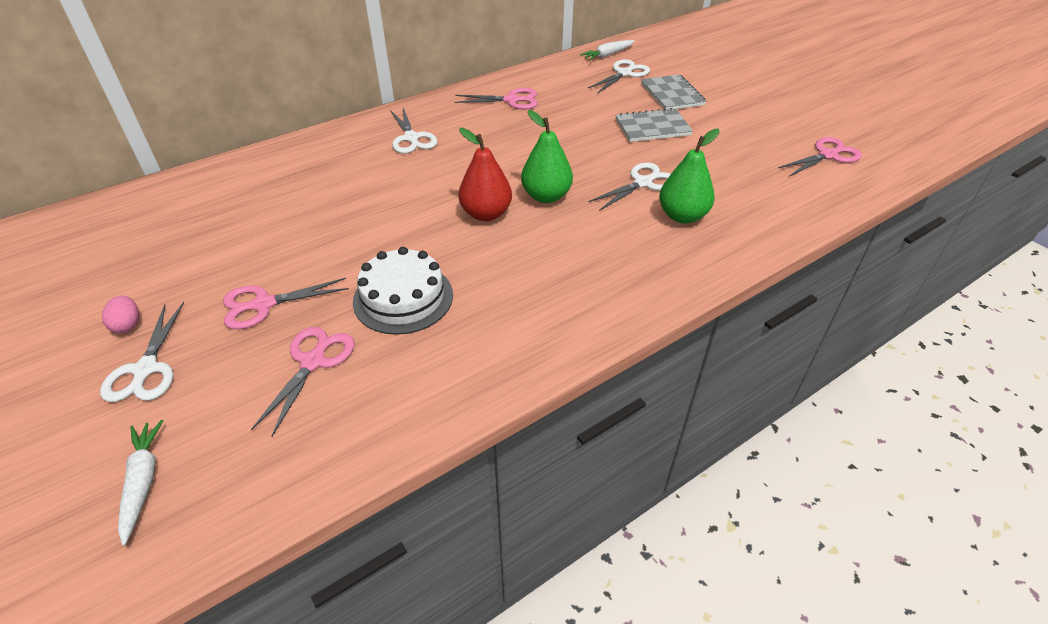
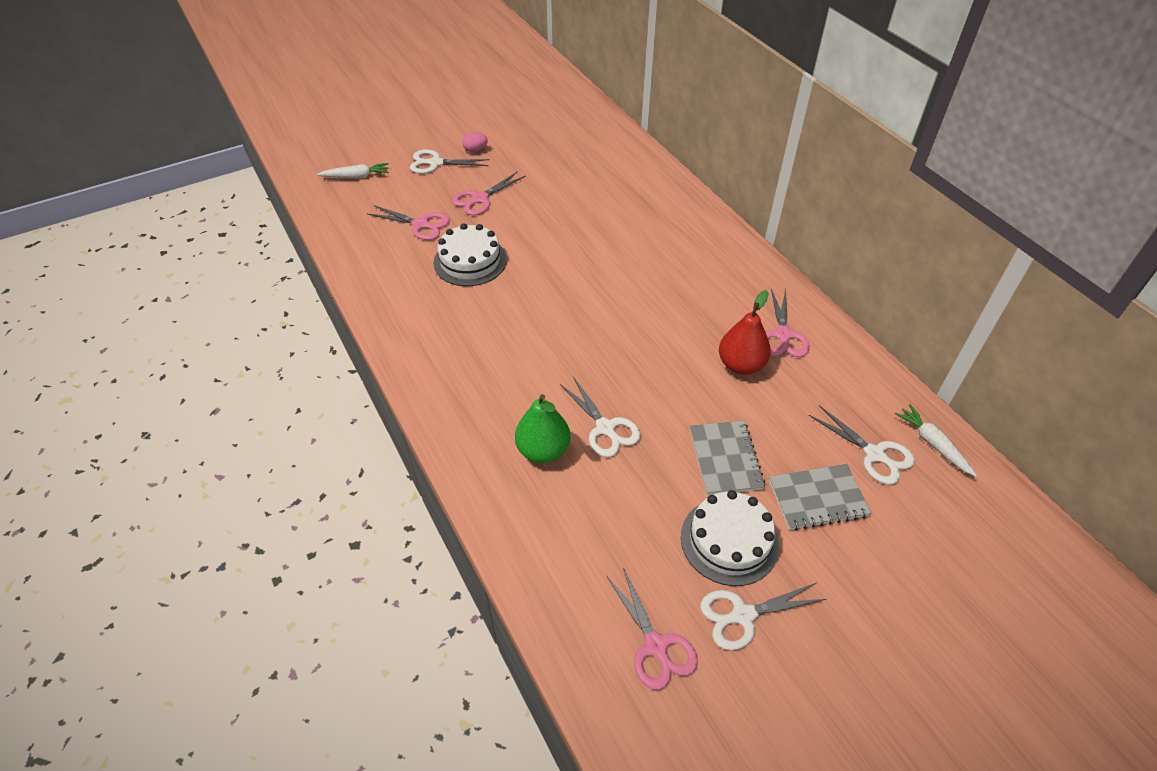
camera: 95 degrees right, 5 degrees up
pink scissors [223,278,349,329] -> pink scissors turned 120 degrees counterclockwise [452,171,526,215]
white scissors [390,108,437,154] -> white scissors moved to [701,583,827,650]
red pear [458,128,512,221] -> red pear moved to [719,290,771,375]
green pear [521,110,573,203] -> none
none -> white cake [681,490,779,586]

